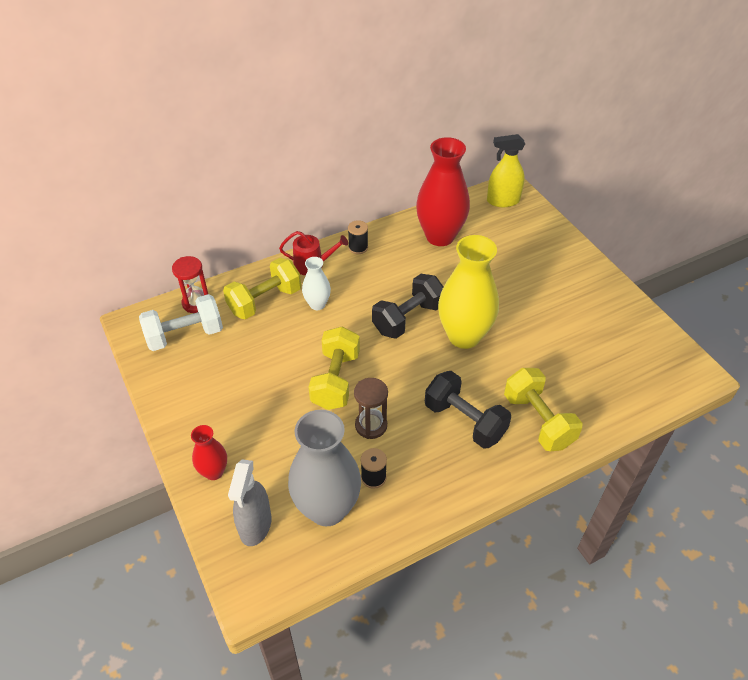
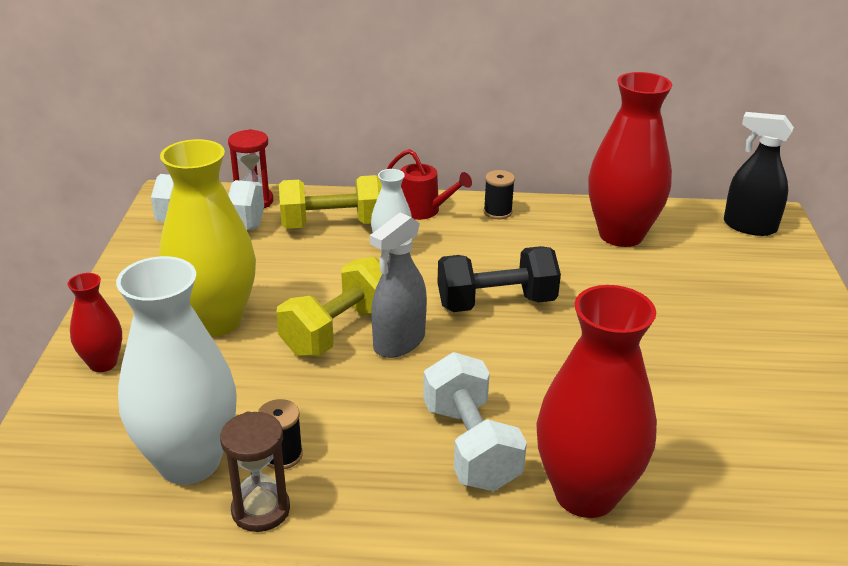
camera: 30 degrees right, 15 degrees down
grey spray bottle [228,459,271,546] -> grey spray bottle moved to [370,212,427,358]
grey vase [288,410,361,526] -> white vase [116,256,237,485]
brown hourglass [354,378,388,439] -> brown hourglass moved to [220,411,290,532]
black dumbbell [425,371,511,449] -> white dumbbell [423,352,527,491]
yellow vase [438,235,499,349] -> yellow vase moved to [159,139,256,337]
yellow spray bottle [487,134,525,207] -> black spray bottle [724,112,794,236]
yellow dumbbell [504,368,583,451] -> red vase [536,285,657,518]

